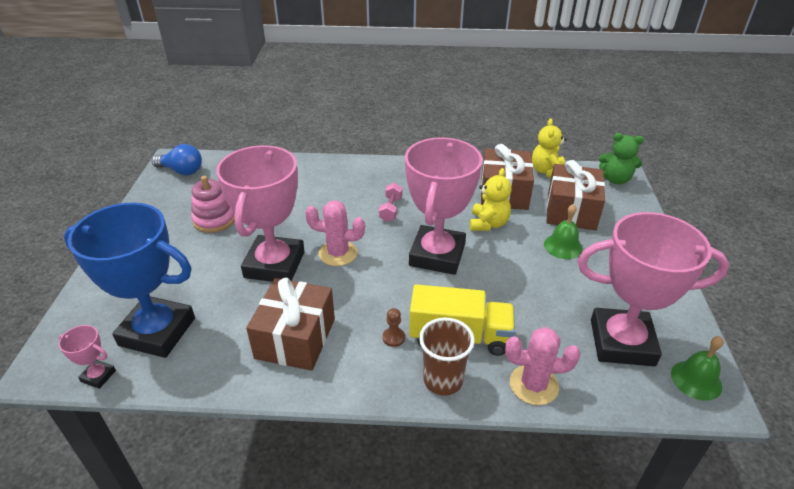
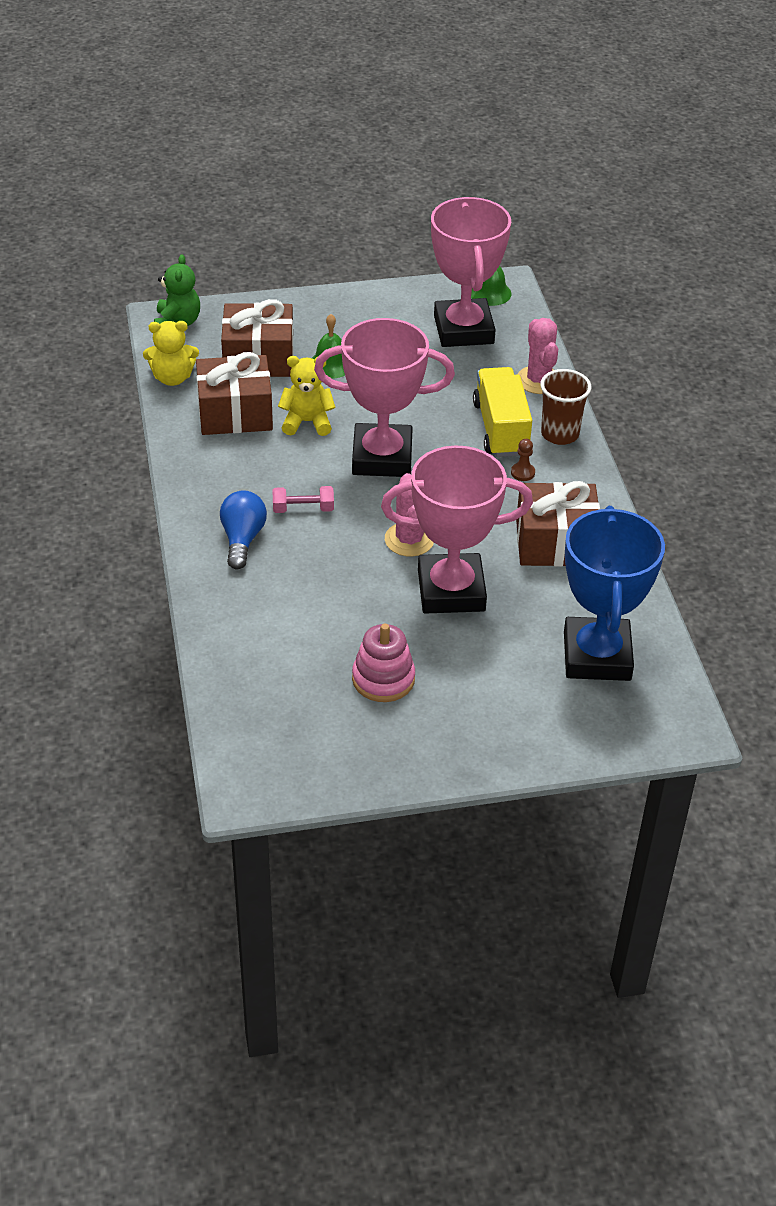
camera: 105 degrees left, 5 degrees up
pink trophy [59,325,116,389] -> none
blue light bulb [152,144,202,175] -> blue light bulb moved to [220,490,267,569]

